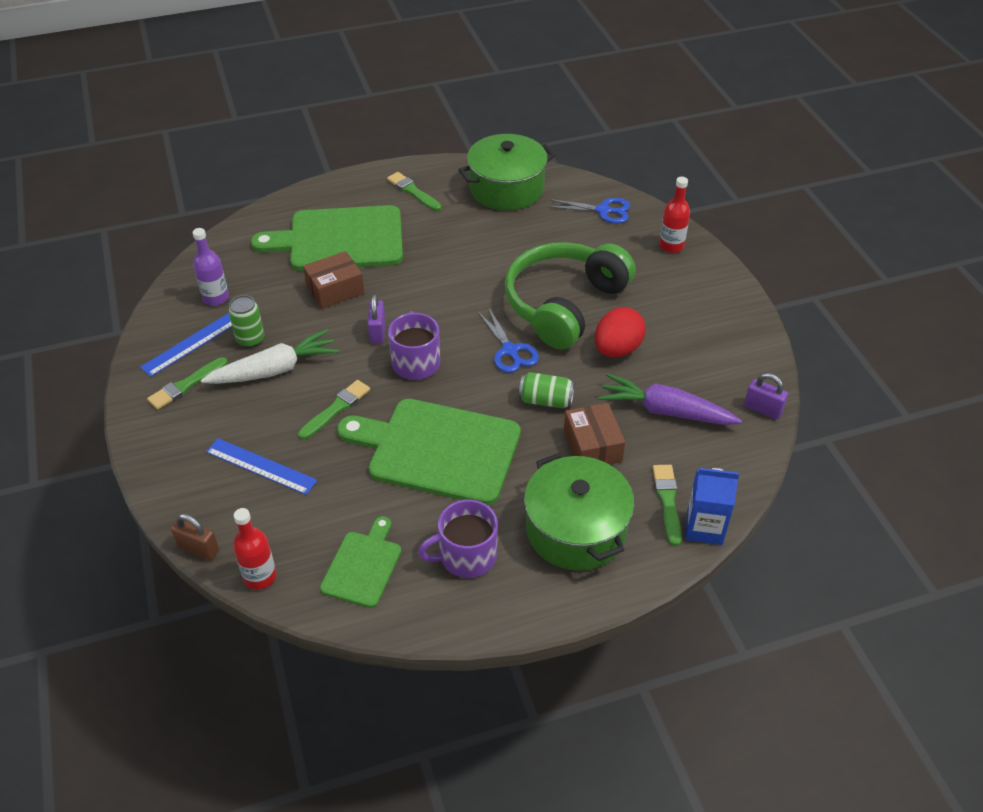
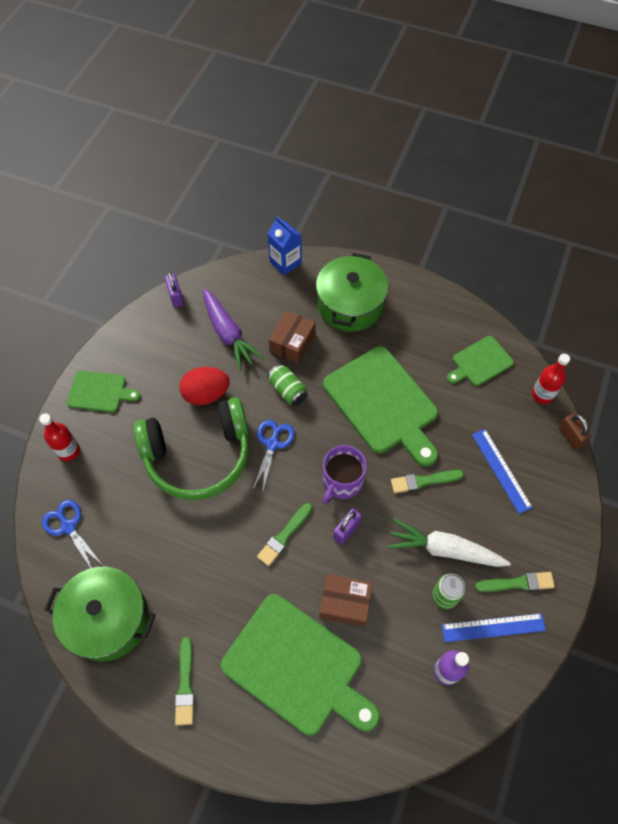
camera: 140 degrees left, 15 degrees up
purple mug [418,500,498,578] -> none
green brush [653,465,682,546] -> green brush moved to [257,503,312,566]
none -> green cutting board [67,371,140,412]

